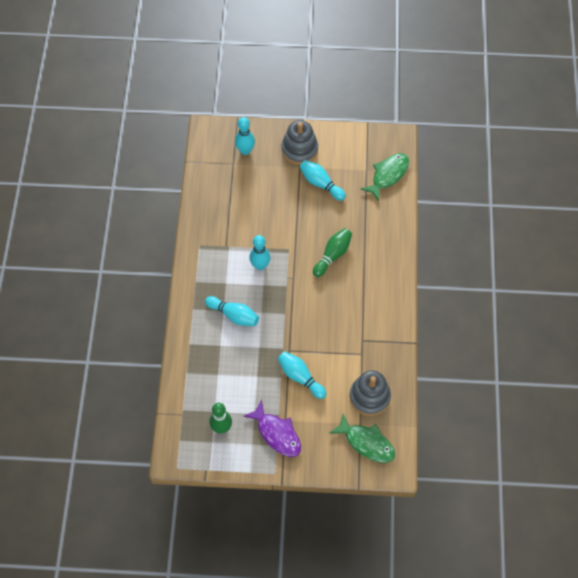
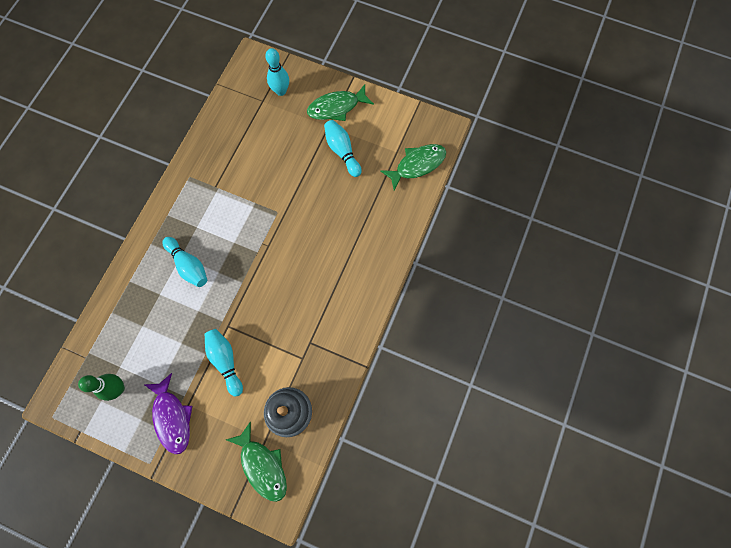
camera: 20 degrees right, 10 degrees up
turquoise bowling pin [249,235,270,270] -> none
grey stacking toy [281,120,318,165] -> green fish [307,84,374,121]
green bowling pin [313,228,352,277] -> none

